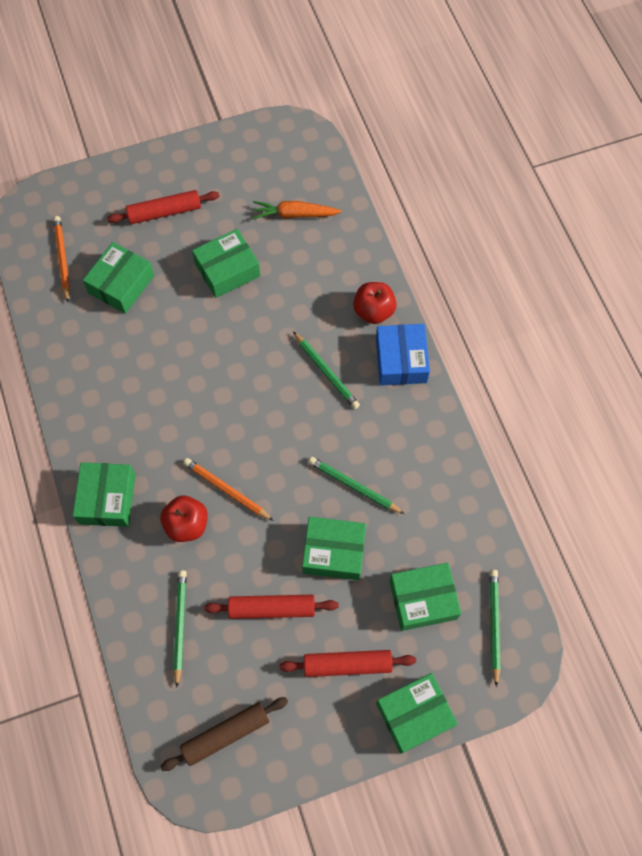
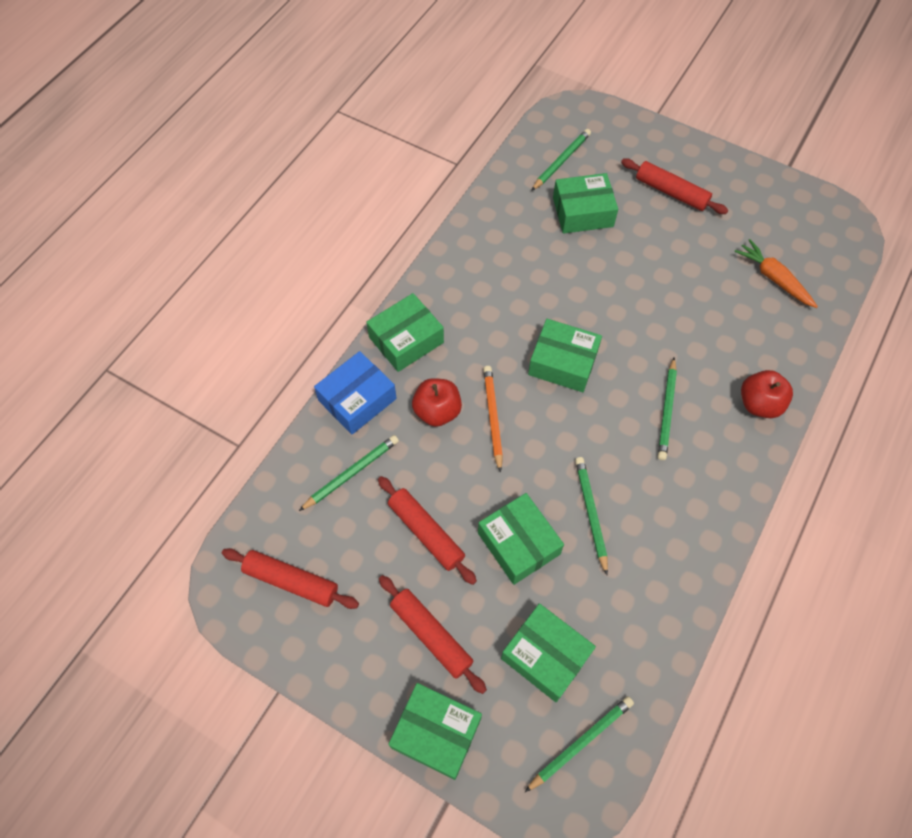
camera: 50 degrees right, 5 degrees down
orange pencil [53,216,70,302] -> green pencil [531,129,591,191]
brown rolling pin [160,697,288,771] -> red rolling pin [222,548,359,609]
green box [192,229,260,298] -> green box moved to [528,319,602,392]
blue box [376,324,430,386] -> blue box moved to [314,351,397,435]

